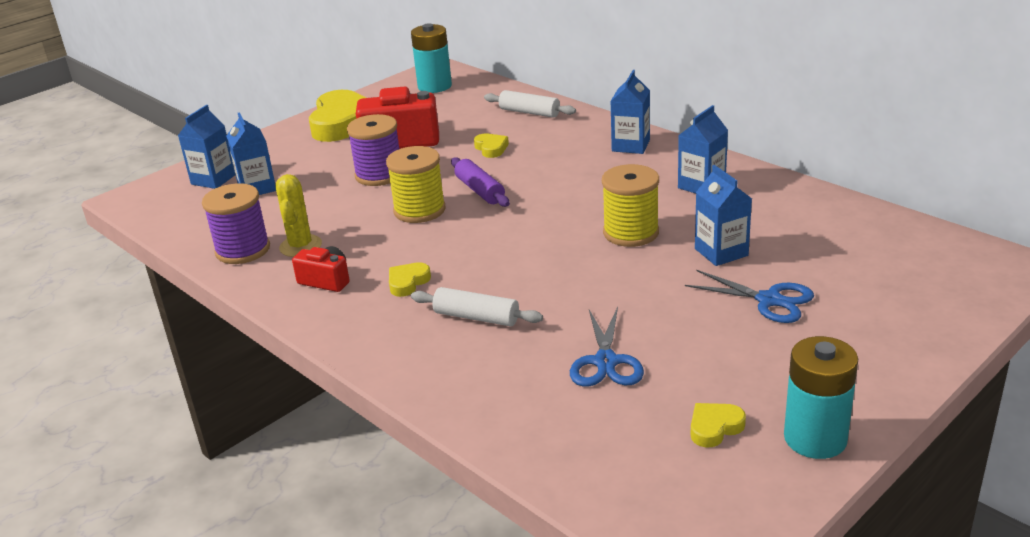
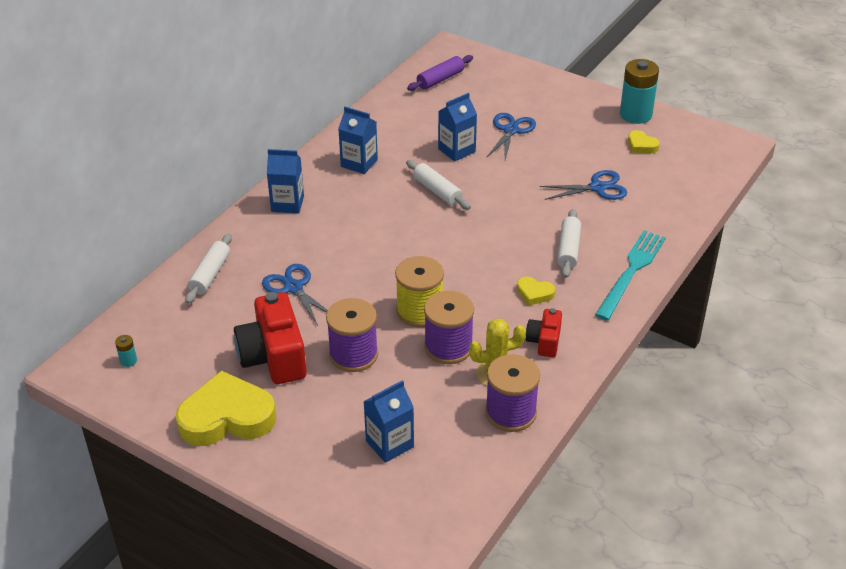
camera: 105 degrees left, 10 degrees up
blue carton [178,105,235,189] -> none
turquoise battery [411,23,452,93] -> turquoise battery [115,335,137,367], size x0.42
purple rolling pin [451,157,510,207] -> purple rolling pin moved to [407,55,473,91]
yellow heart [474,133,509,158] -> blue scissors [262,264,328,326]
yellow spool [602,164,659,247] -> white rolling pin [406,160,471,210]
none -> purple spool [424,291,474,364]
none -> turquoise fork [595,230,666,320]

